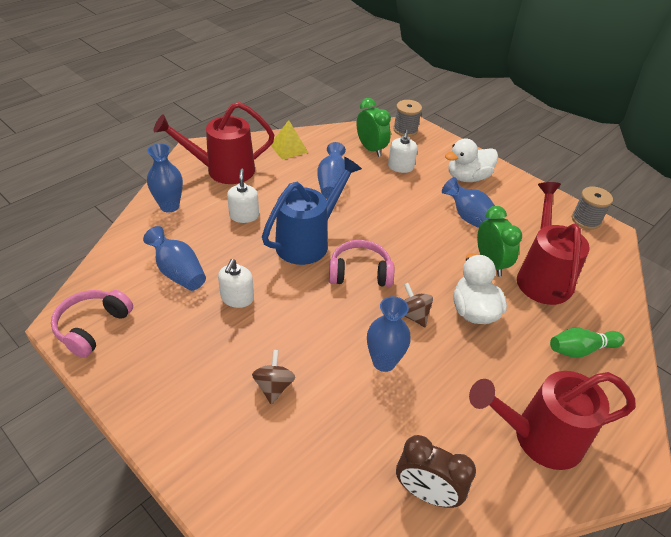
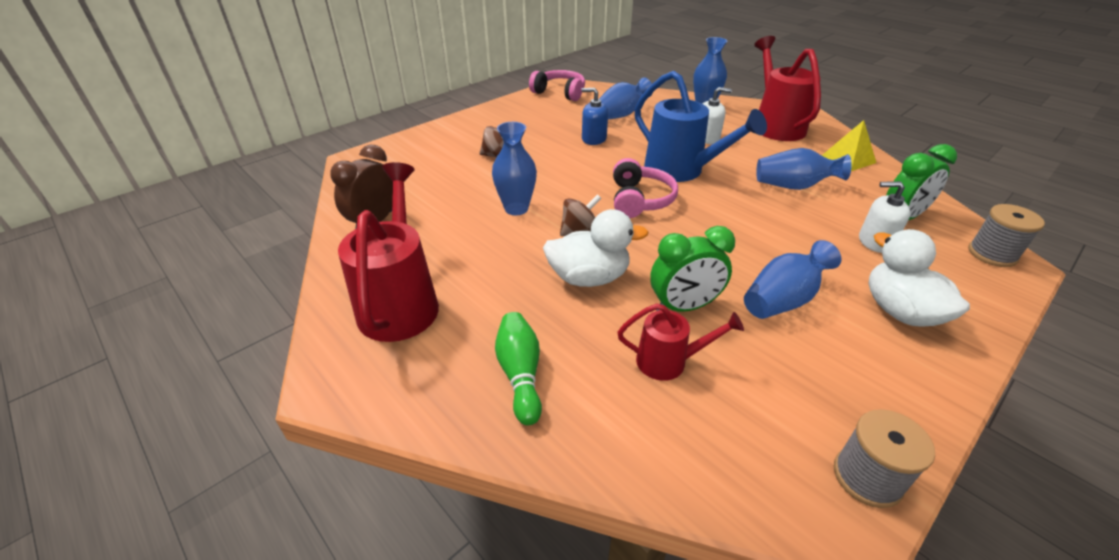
camera: 95 degrees right, 5 degrees down
white soap dispenser [218,259,254,308] -> blue soap dispenser [581,88,608,145]
red watering can [517,182,590,305] -> red watering can [617,303,744,381], size x0.54

